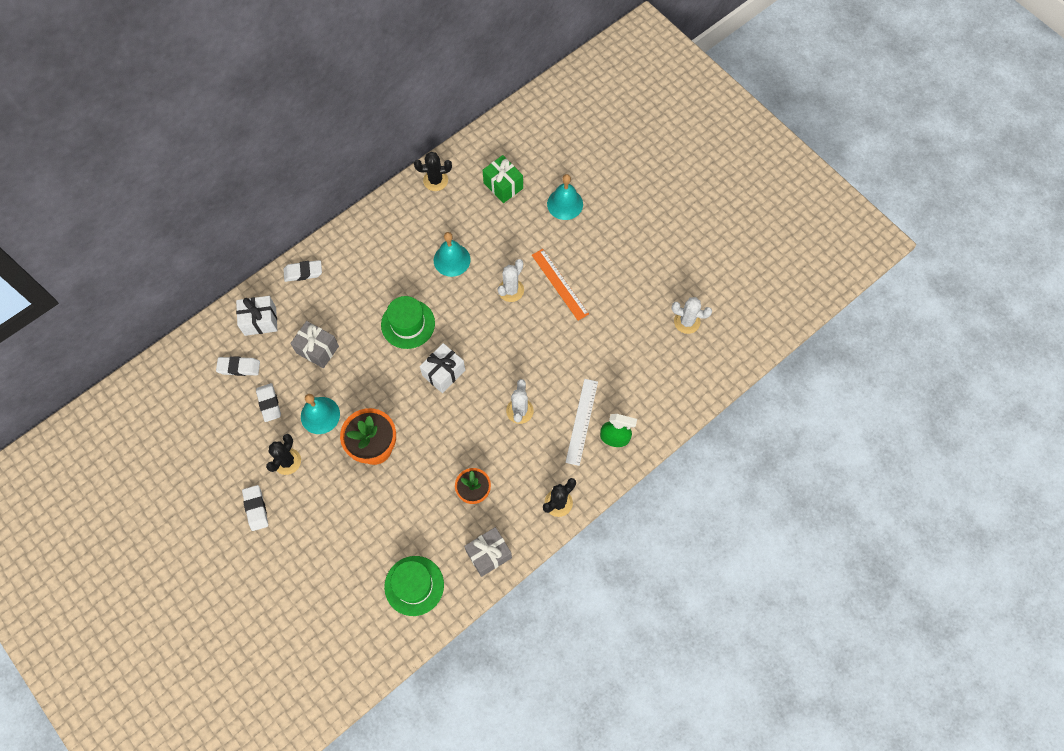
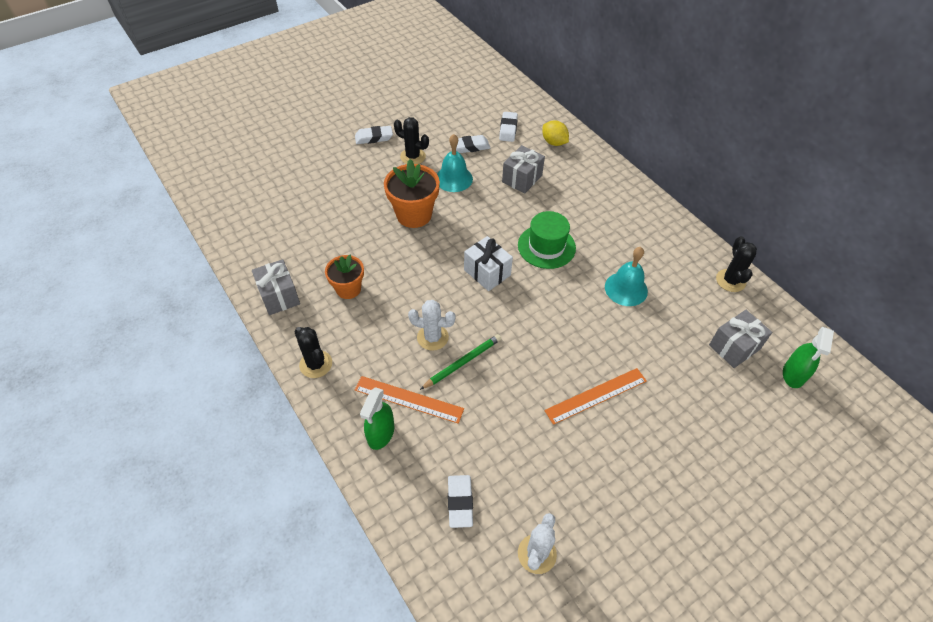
camera: 95 degrees right, 15 degrees down
white gift [236,296,278,336] -> yellow lemon [542,120,569,146]
white eraser [283,260,322,282] -> white eraser moved to [448,475,473,528]
green hat [384,556,444,616] -> none
green gift [483,155,523,203] -> grey gift [709,310,772,368]
white cactus [498,259,524,302] -> none
turquoise bell [547,174,583,220] -> none
white ruler [565,379,598,466] -> orange ruler [355,376,464,424]
none -> green pencil [420,334,501,390]
none -> green spray bottle [783,327,834,388]

